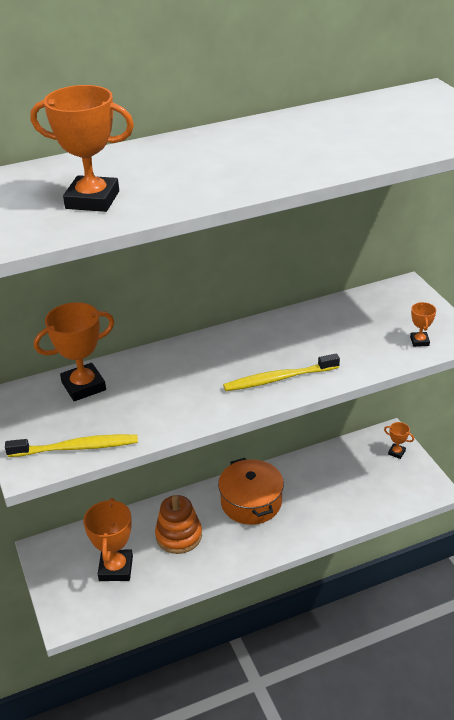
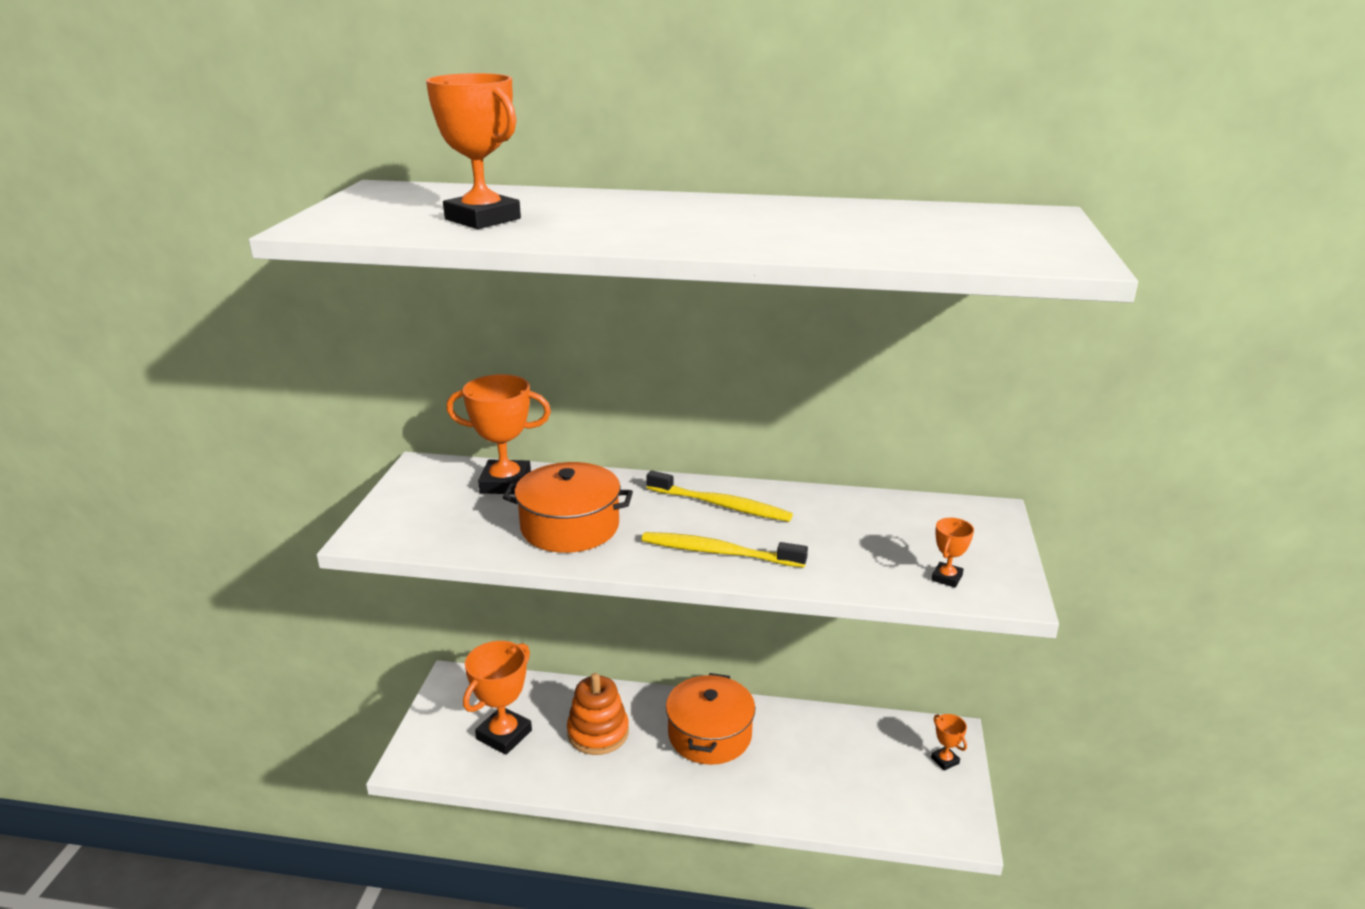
camera: 30 degrees right, 10 degrees down
yellow toothbrush [5,434,138,457] -> yellow toothbrush moved to [646,470,793,522]
none -> orange pot [503,462,633,553]

